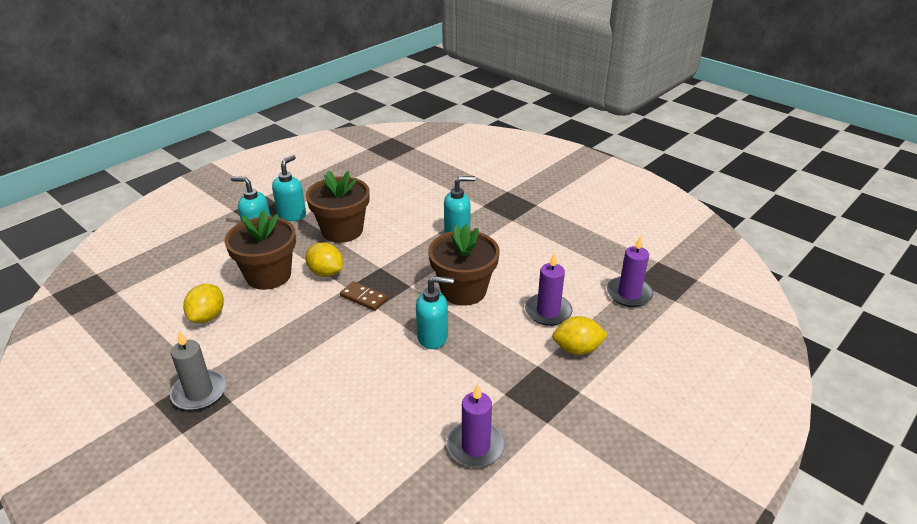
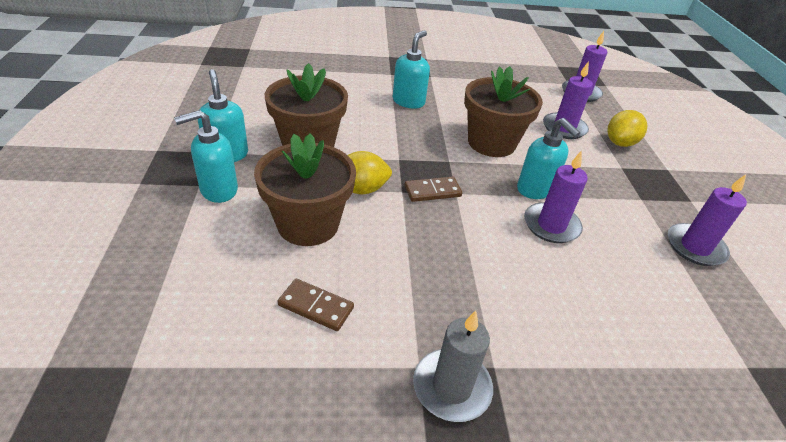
camera: 50 degrees left, 5 degrees up
yellow lemon [183,284,224,323] -> brown domino [278,279,354,331]
turquoise soap dispenser [416,276,454,349] -> turquoise soap dispenser turned 105 degrees clockwise [517,118,580,199]
none -> purple candle [524,151,588,243]

